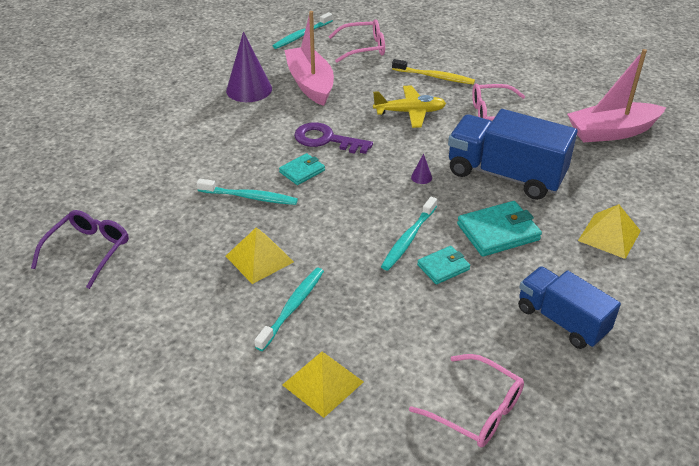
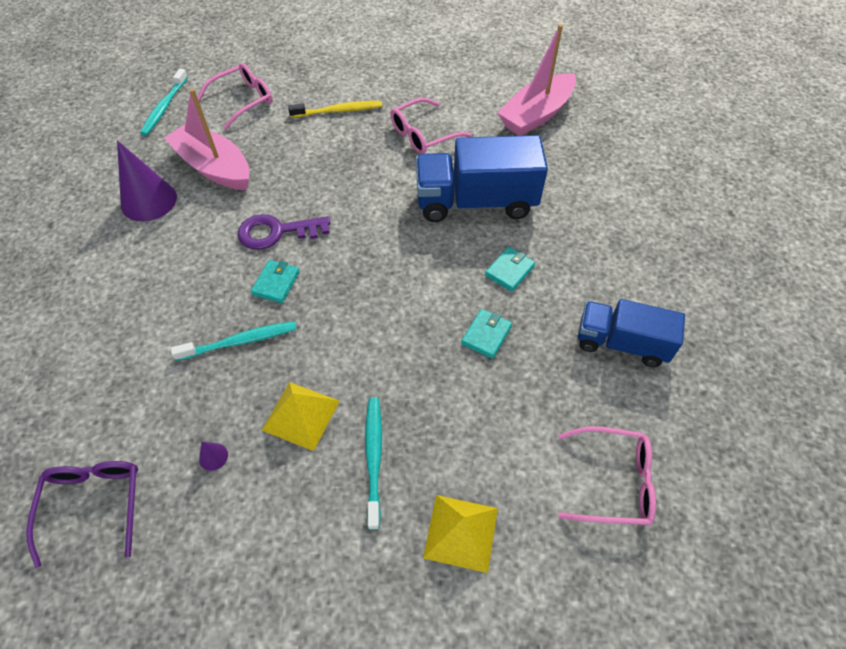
camera: 30 degrees left, 15 degrees up
yellow plane [373,86,446,128] -> none
turquoise toothbrush [381,197,437,271] -> none
purple cone [411,154,432,184] -> purple cone moved to [199,442,228,471]
turquoise wallet [457,201,542,257] -> turquoise wallet [485,247,535,292], size x0.60
yellow pyramid [578,204,641,259] -> none

